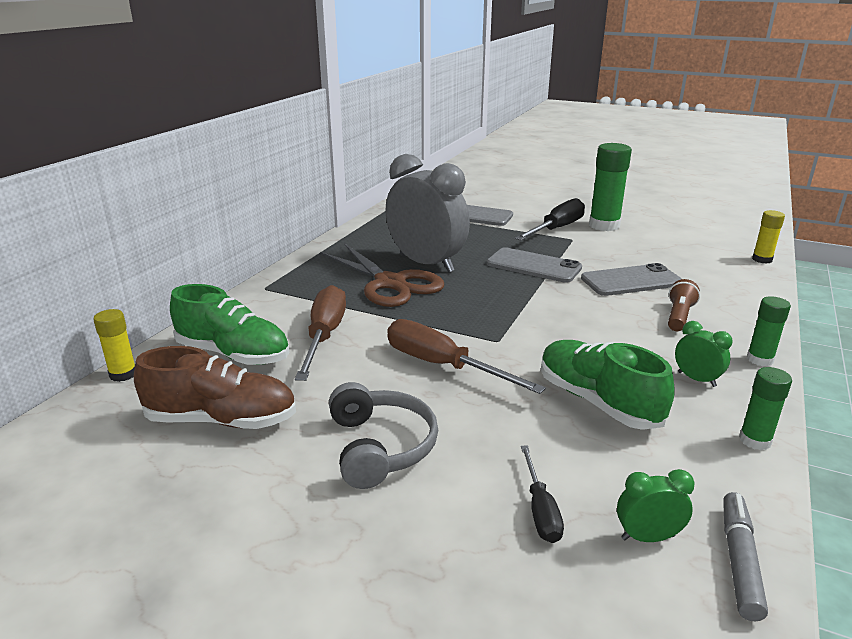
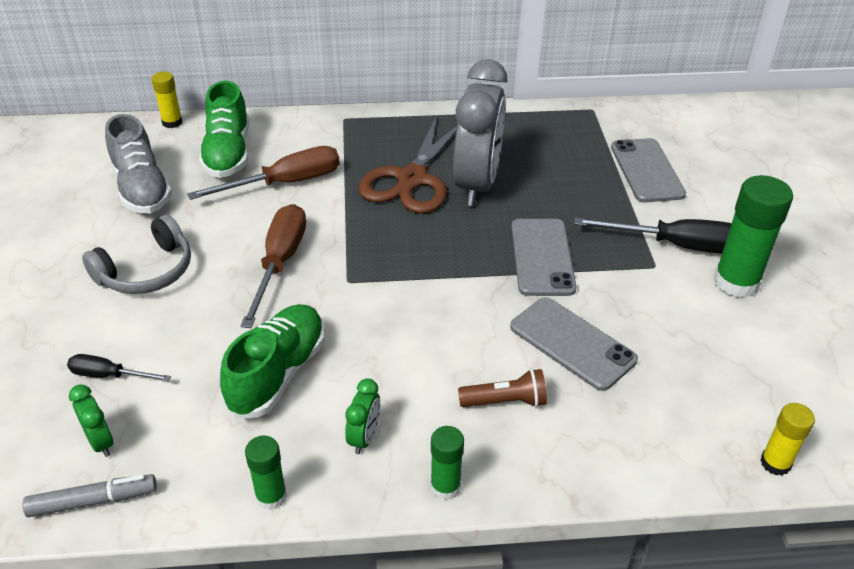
camera: 60 degrees right, 15 degrees up
brown shoe [134,346,296,429] -> grey shoe [105,114,172,213]
black screwdriver [521,445,564,543] -> black screwdriver turned 45 degrees clockwise [67,354,171,381]

